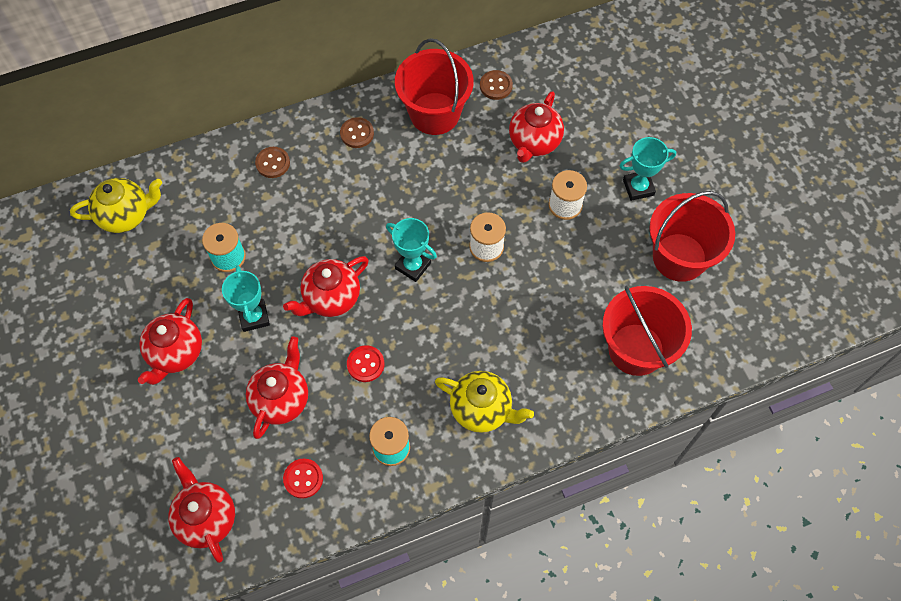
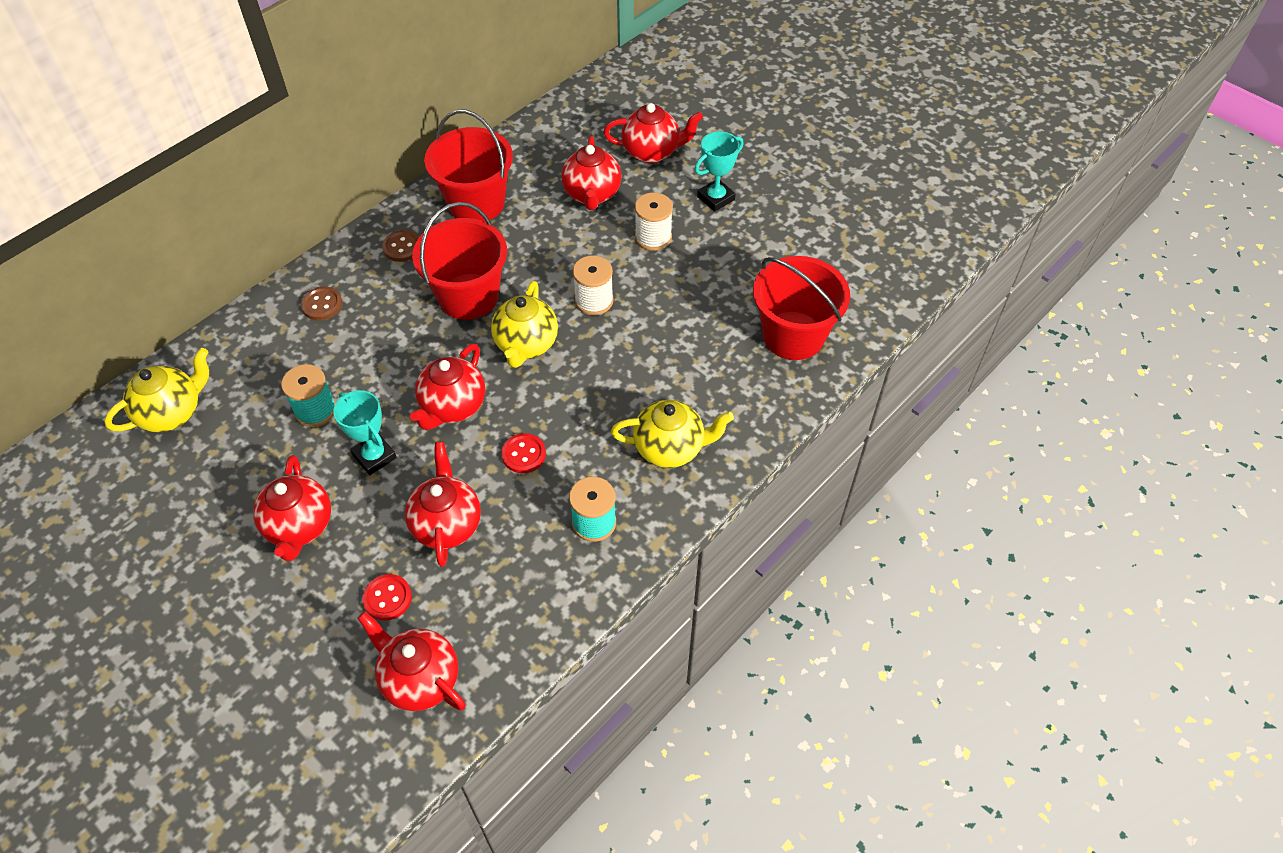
camera: 25 degrees left, 10 degrees down
red button [283,459,323,499] -> red button moved to [362,574,412,621]
turquoise trophy [386,218,437,282] -> yellow teapot [491,281,558,368]
brown button [480,70,513,100] -> none
red bucket [649,191,735,282] -> red bucket moved to [412,202,507,320]
none -> red teapot [603,103,703,163]

